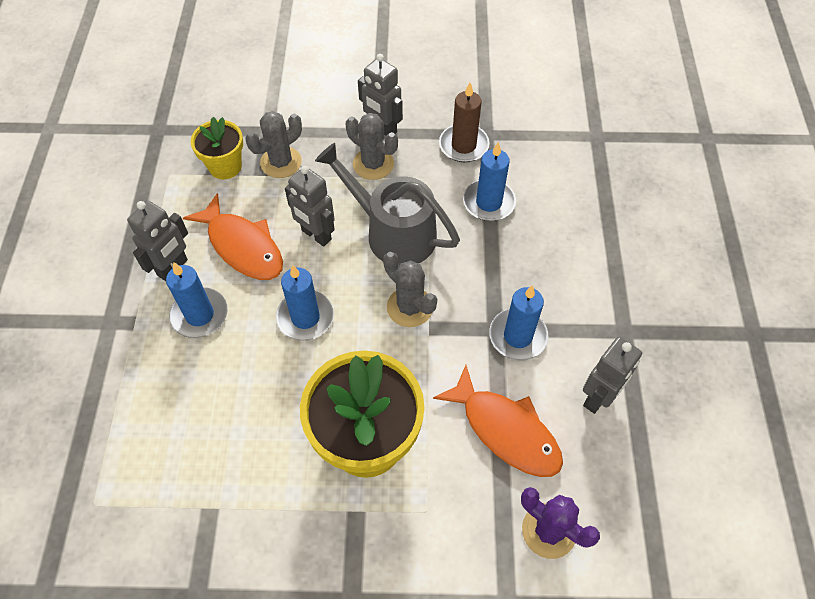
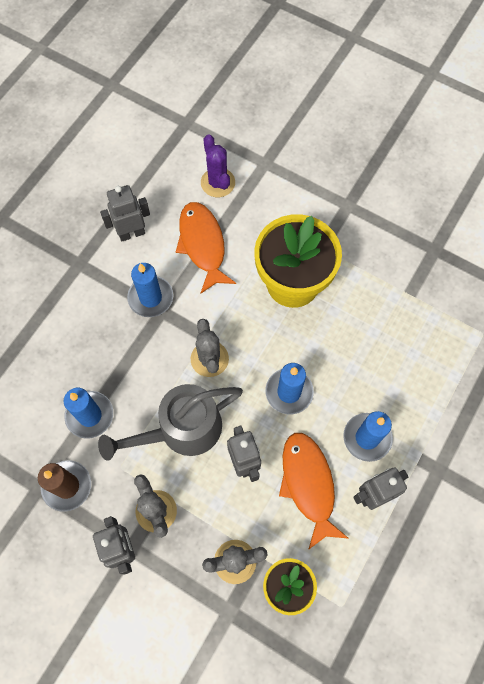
camera: 150 degrees left, 10 degrees up
grey watering can [315,143,460,266] -> grey watering can turned 90 degrees clockwise [98,384,243,461]

